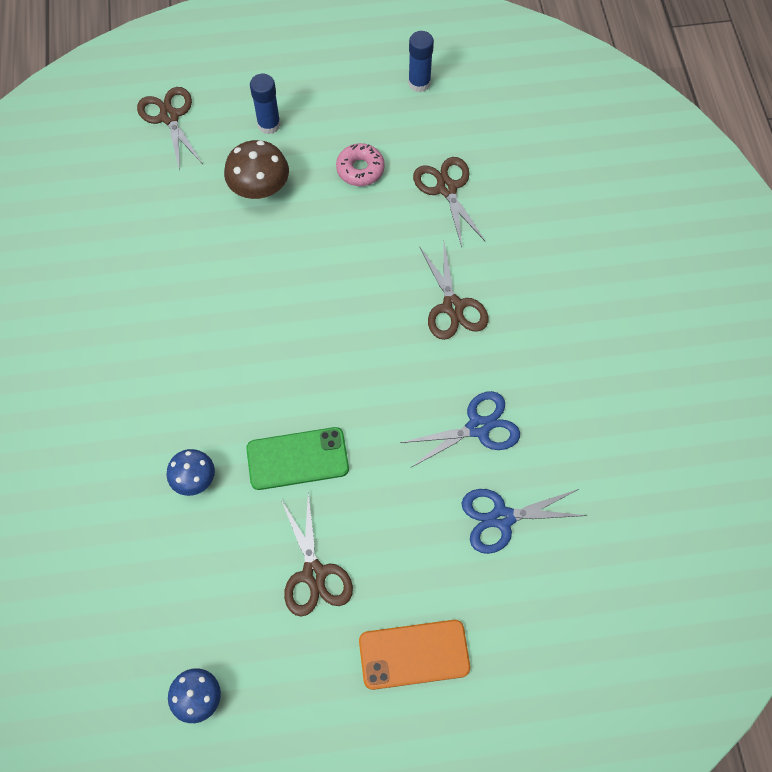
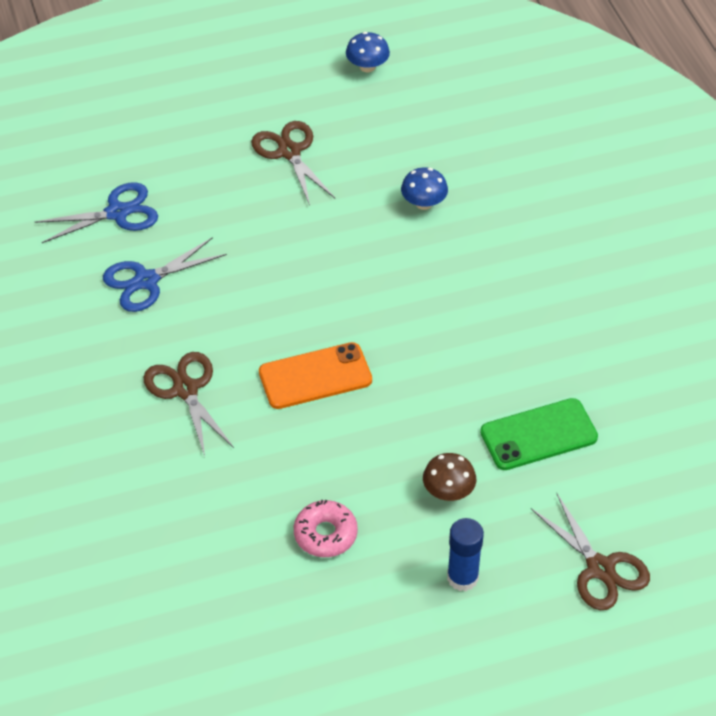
camera: 170 degrees right, 15 degrees down
brown mushroom [224,140,289,199] -> brown mushroom [423,453,476,501], size x0.65
green phone [246,427,349,490] -> green phone moved to [480,398,598,470]
orange phone [359,620,470,690] -> orange phone moved to [259,342,372,409]
blue glue stick [408,31,434,92] -> none
brown scissors [413,157,485,247] -> none

